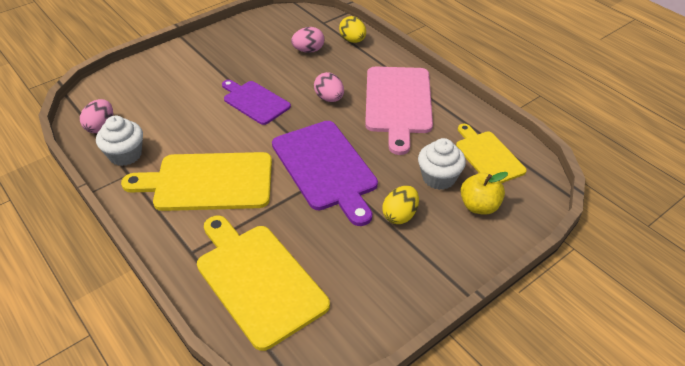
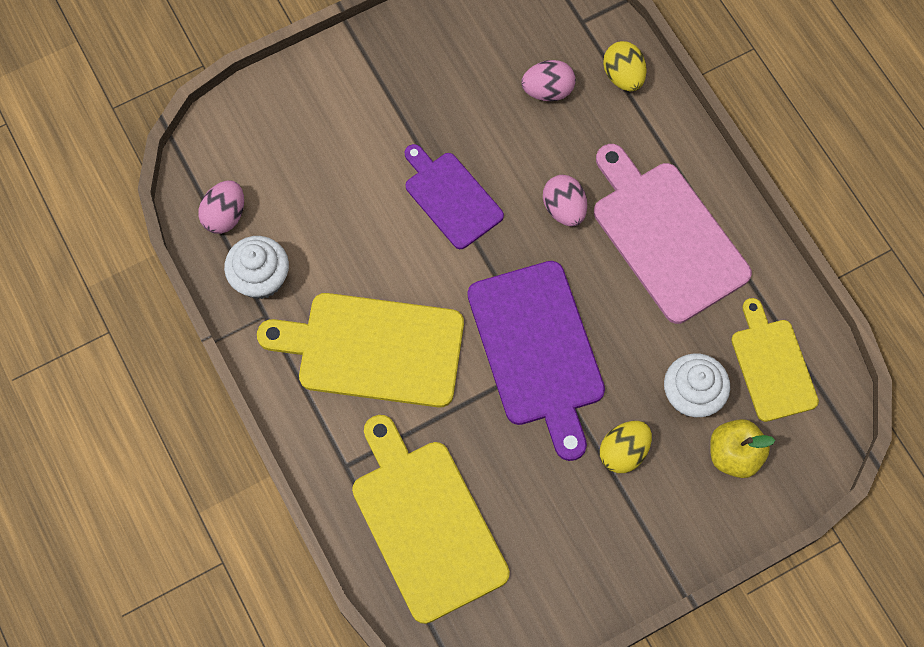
camera: 10 degrees right, 25 degrees up
pink cutting board [365,67,433,155] -> pink cutting board turned 135 degrees clockwise [594,144,752,324]

